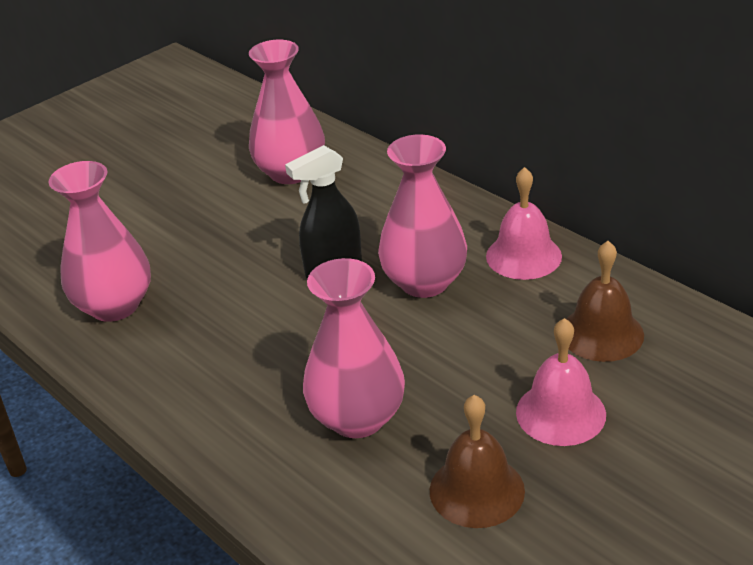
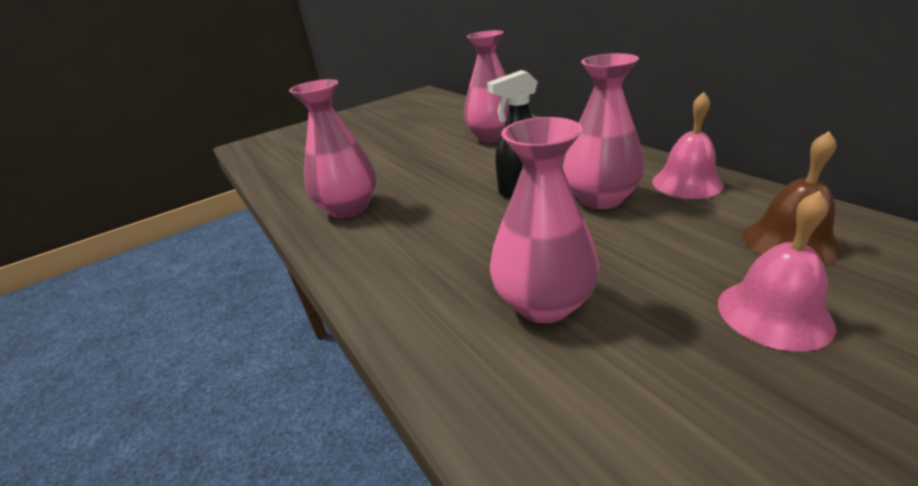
camera: 10 degrees right, 5 degrees down
brown bell [430,395,525,528] -> none

